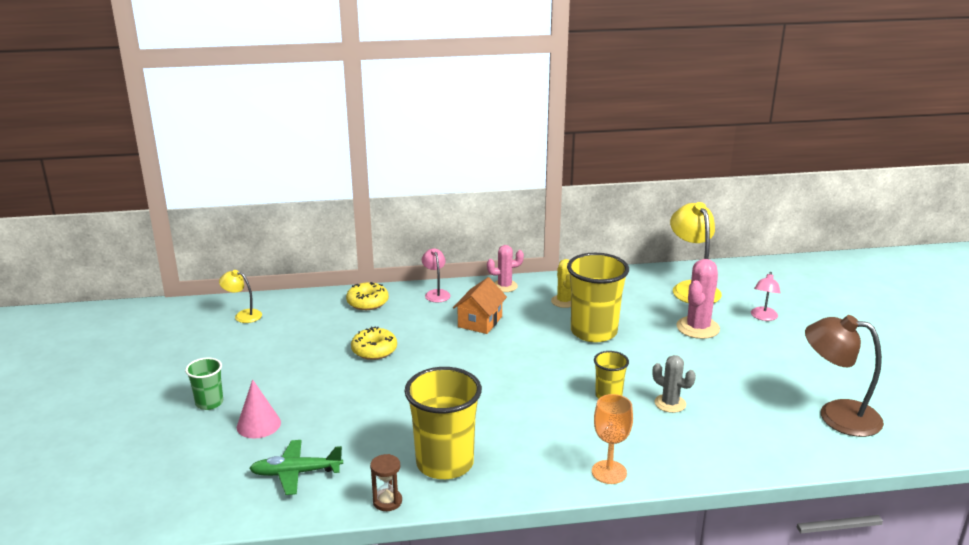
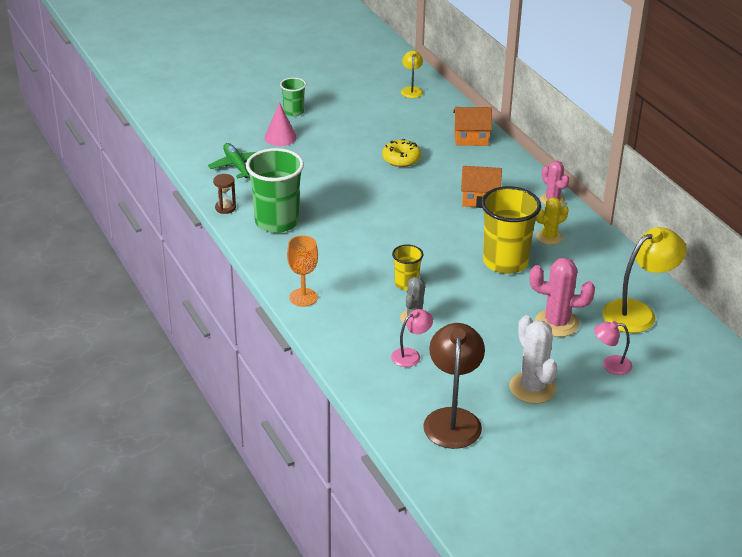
camera: 70 degrees right, 10 degrees up
yellow donut [346,282,389,310] -> orange house [453,107,492,146]
yellow cup [404,367,482,479] -> green cup [246,148,304,233]
pink lamp [422,248,451,302] -> pink lamp moved to [391,309,433,367]
none -> white cactus [509,315,557,404]

